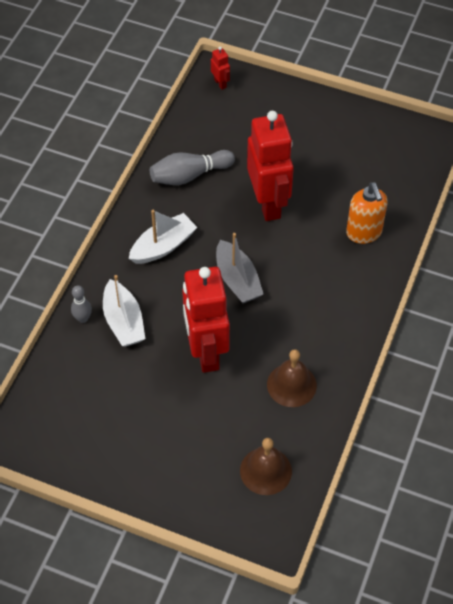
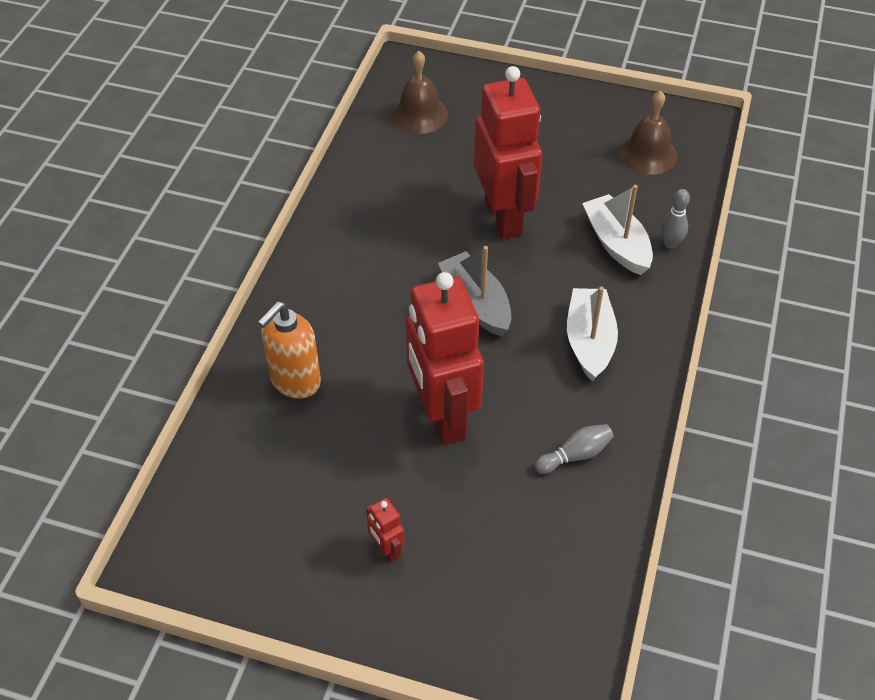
camera: 175 degrees right, 5 degrees down
white boat [129,210,197,264] -> white boat turned 135 degrees clockwise [567,286,618,381]
grey bowling pin [150,150,235,185] -> grey bowling pin [535,424,614,474], size x0.59
red robot [211,46,230,90] -> red robot moved to [366,498,405,563]
brown bell [267,349,317,407] -> brown bell moved to [618,90,677,175]
orange soap dispenser [346,182,388,244] -> orange soap dispenser turned 120 degrees counterclockwise [258,301,321,399]

